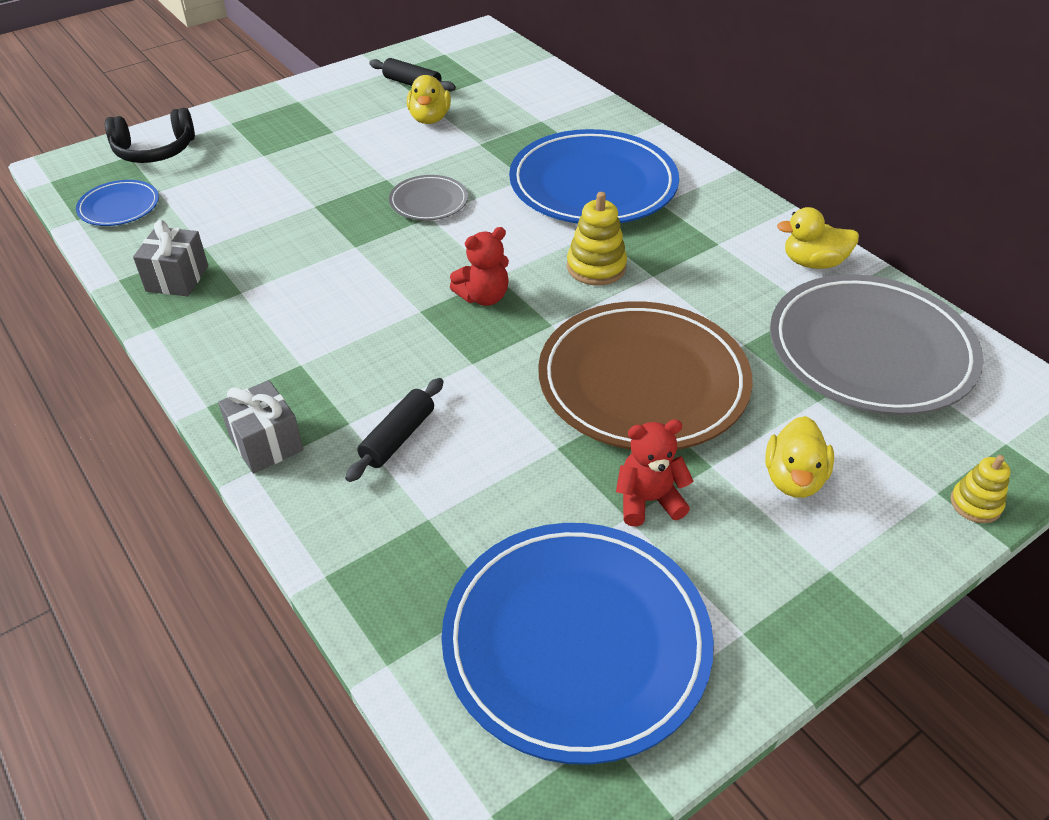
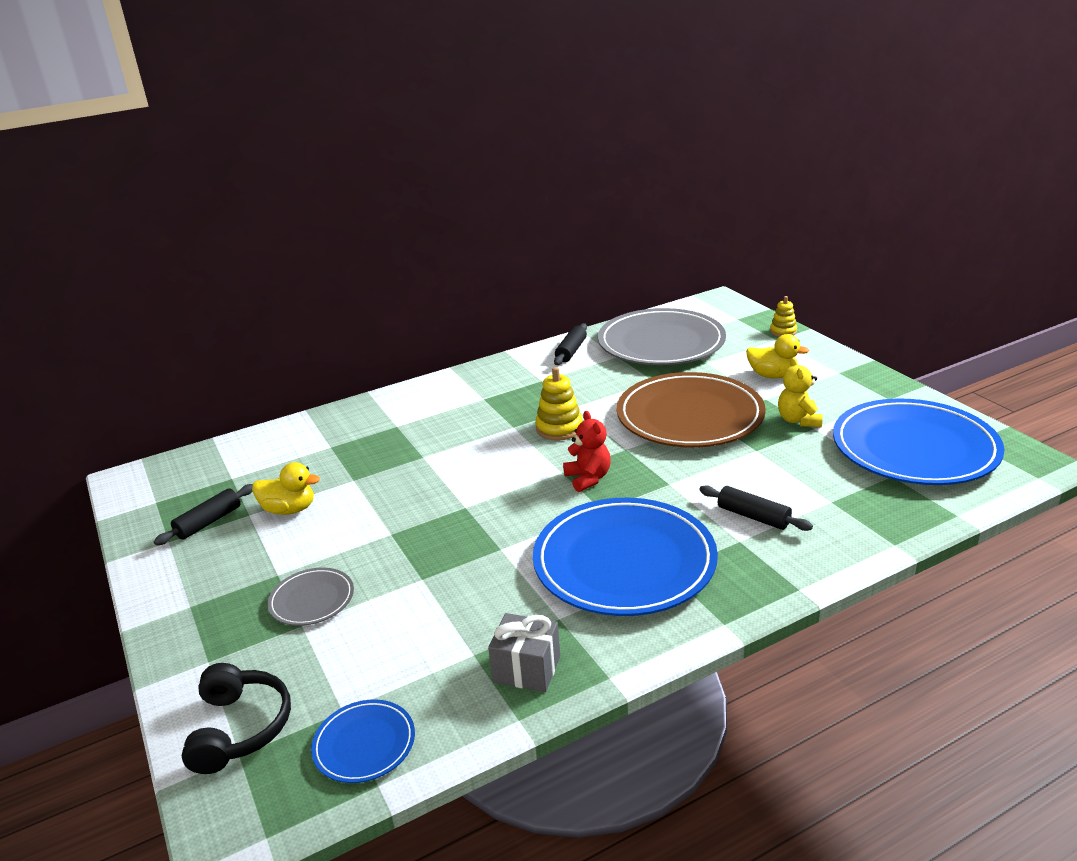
camera: 80 degrees left, 15 degrees down
grey gift [218,380,303,473] -> none
grey plate [389,175,468,221] -> grey plate moved to [267,568,354,626]
blue plate [509,129,679,223] -> blue plate moved to [533,498,718,616]
red teddy bear [616,420,693,527] -> yellow teddy bear [778,357,823,427]
yellow duck [777,207,859,269] -> black rolling pin [554,323,587,365]

